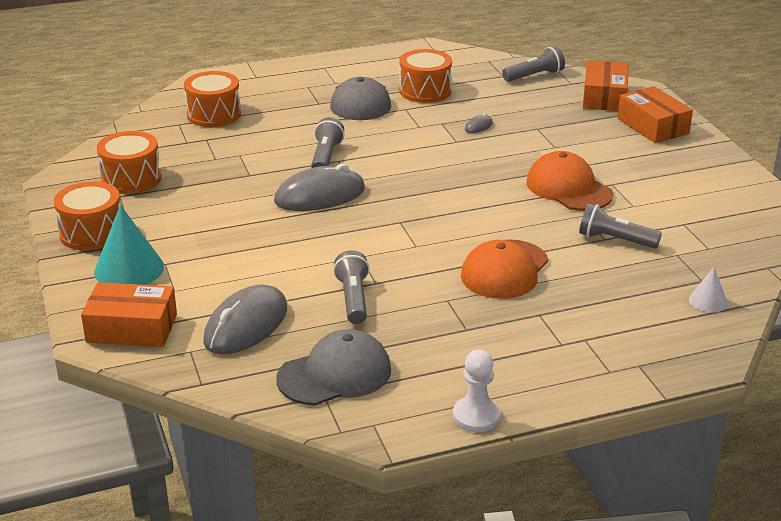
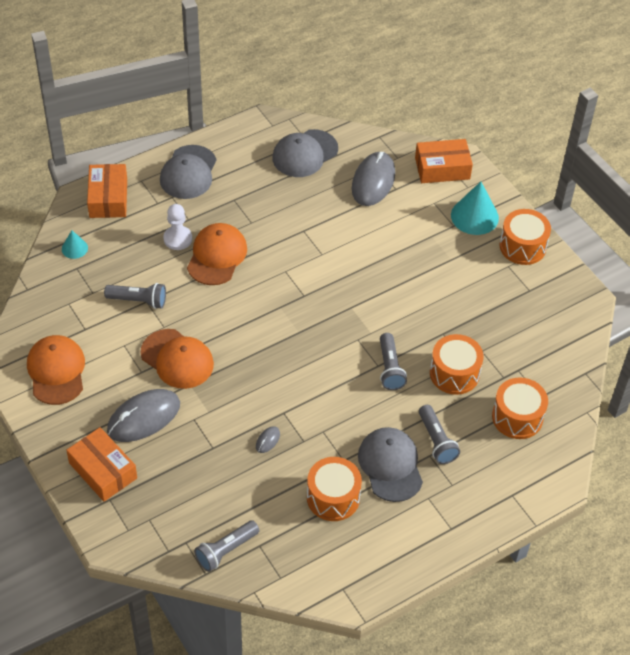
camera: 165 degrees right, 20 degrees up
orange drum [97,131,161,194] -> orange drum moved to [430,334,484,395]
grey mouse [274,164,365,211] -> grey mouse moved to [107,389,180,442]
grey flashlight [333,250,370,324] -> grey flashlight moved to [419,405,460,464]
white pawn [453,349,501,433] -> white pawn moved to [163,204,192,250]
orange box [583,60,629,111] -> orange box moved to [87,164,127,218]
white cone [689,267,728,313] -> turquoise cone [62,230,88,259]
none -> orange cap [27,335,85,405]
none -> grey cap [160,145,216,199]

